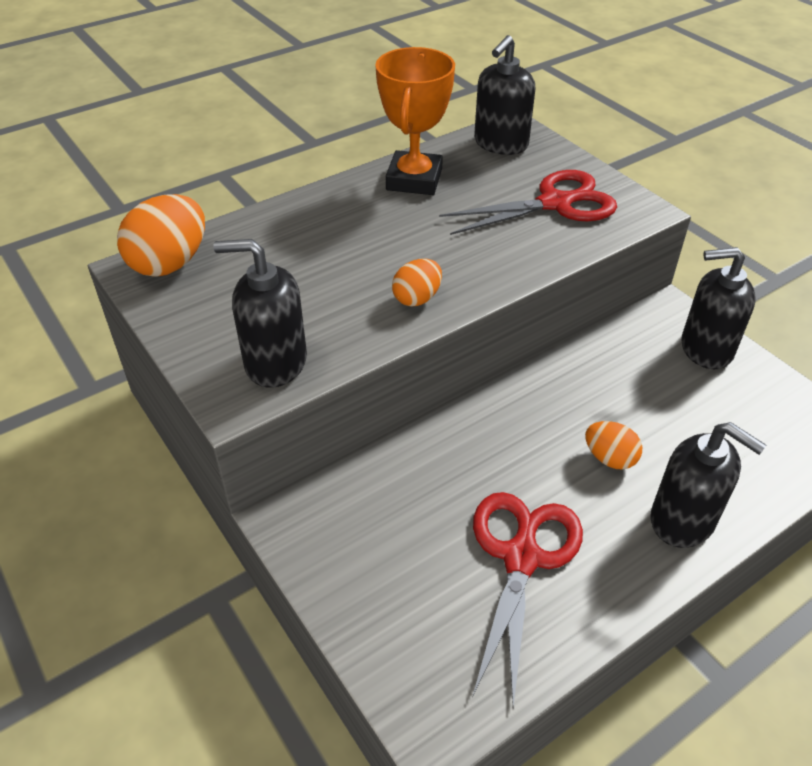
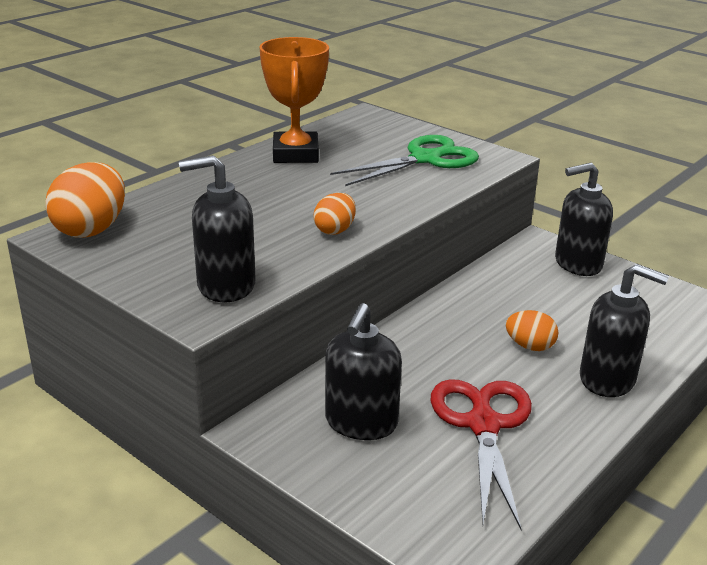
camera: 15 degrees left, 15 degrees down
red scissors [439,170,617,235] -> green scissors [330,135,479,186]
black soap dispenser [474,35,536,155] -> black soap dispenser moved to [325,303,402,440]

